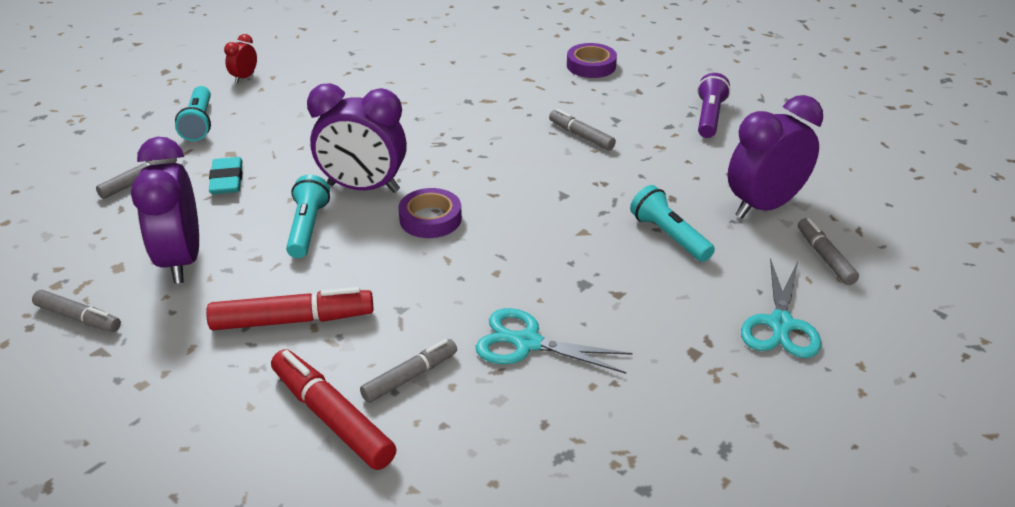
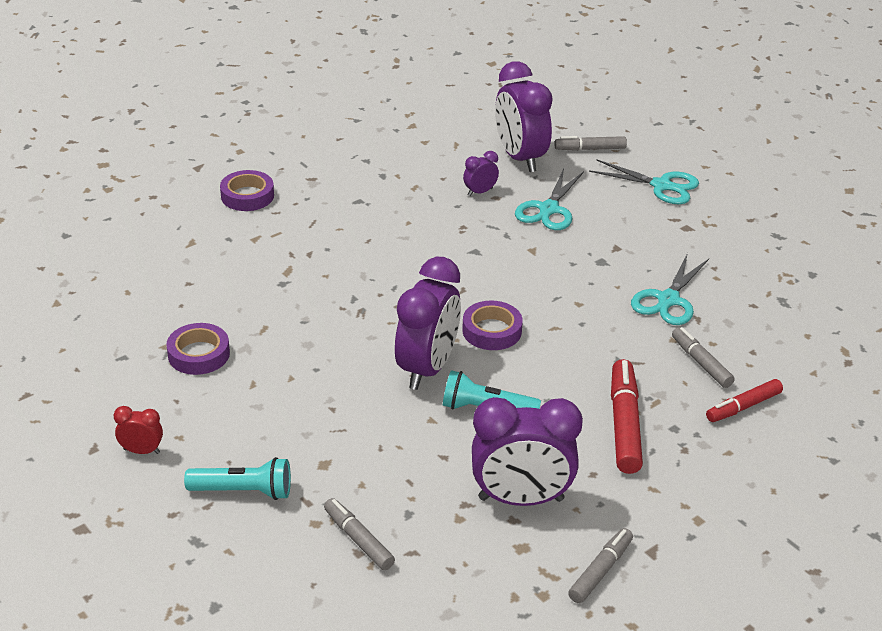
camera: 80 degrees left, 0 degrees up
turquoise eraser [209,157,243,194] -> none
red clock [224,34,257,83] -> red clock turned 150 degrees clockwise [114,406,163,454]
red marker [271,349,397,470] -> red marker [706,379,783,422], size x0.63
grey marker [549,109,616,151] -> none
turquoise flashlight [630,185,715,262] -> turquoise scissors [515,169,584,230]
purple flashlight [697,73,731,138] -> none
none -> purple tape [166,323,230,375]
none -> purple clock [463,151,499,196]

